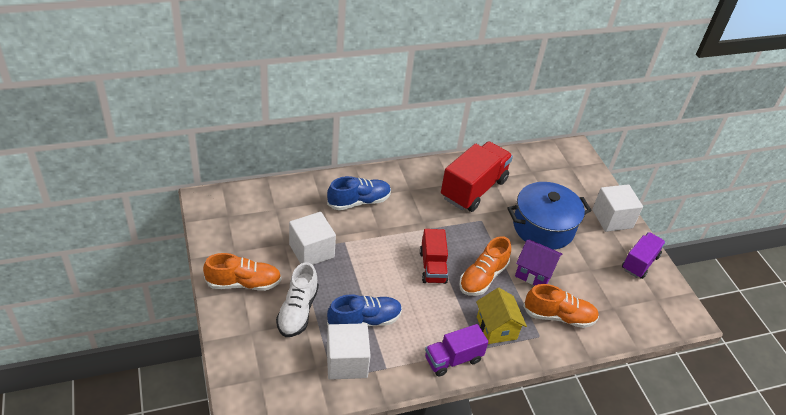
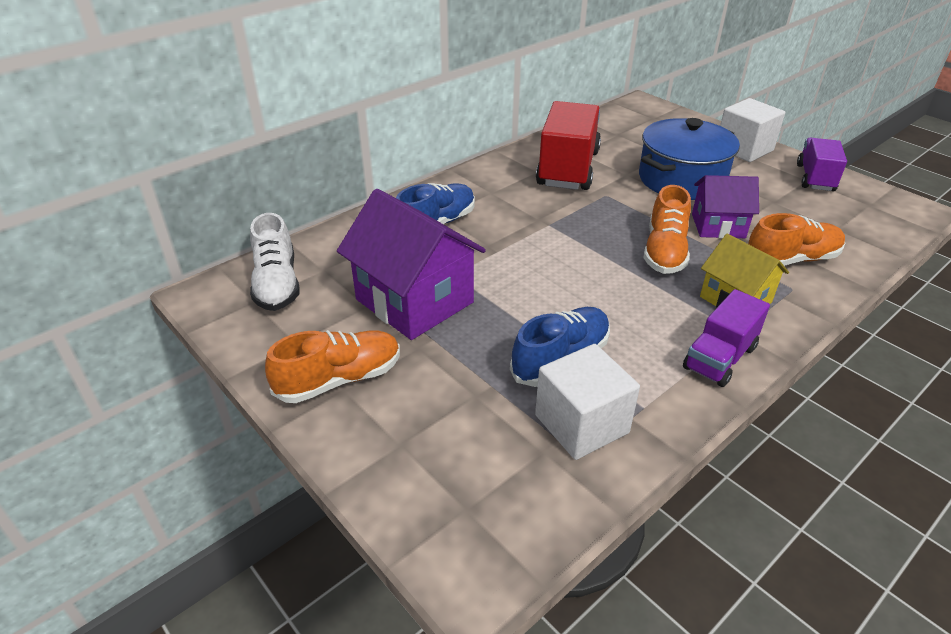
camera: 20 degrees left, 5 degrees down
white shoe [276,262,319,337] -> white shoe moved to [250,213,300,311]
white cube [289,212,336,265] -> purple house [337,189,486,340]
red truck [420,229,448,284] -> none

